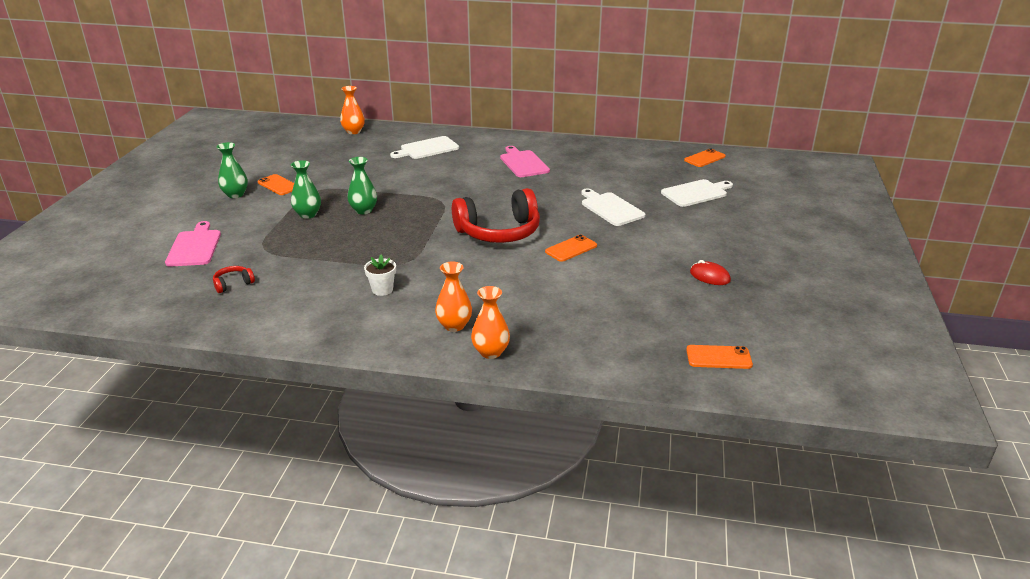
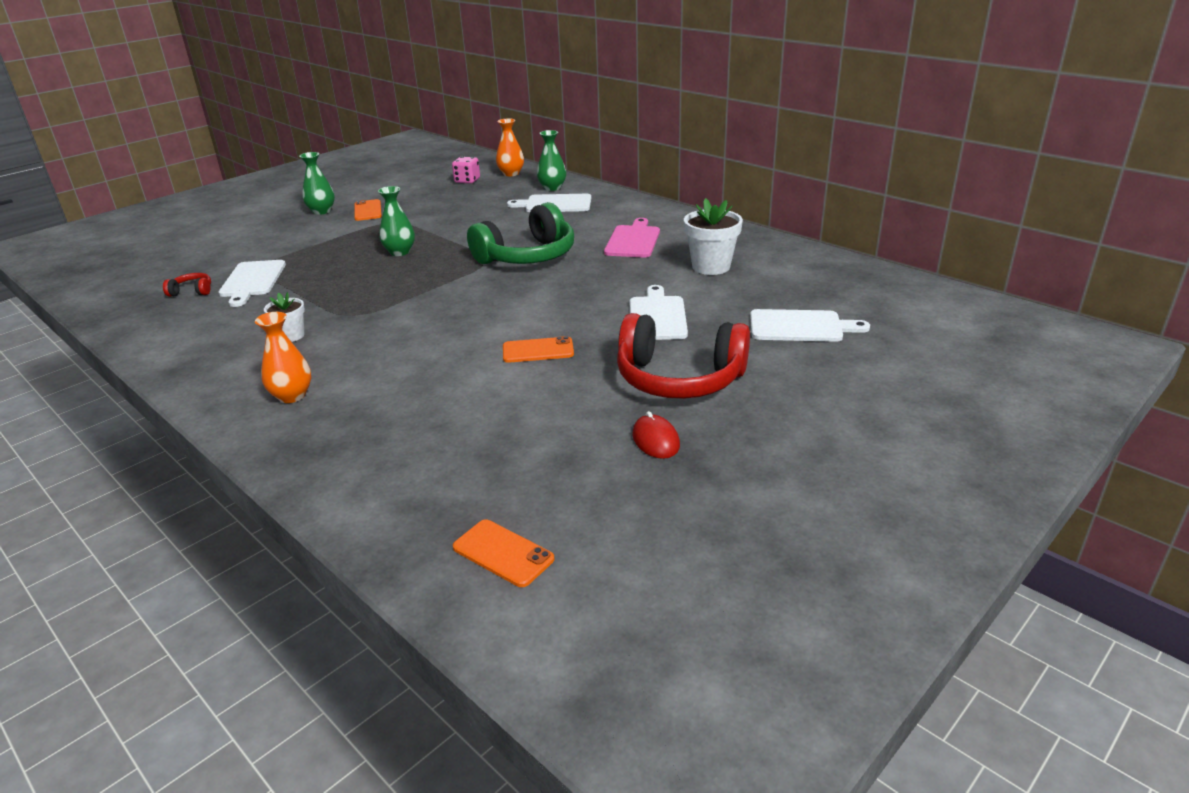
camera: 35 degrees right, 0 degrees up
pink cutting board [165,221,221,267] -> none
green vase [291,160,321,219] -> green vase moved to [537,130,566,191]
red headphones [452,188,540,243] -> red headphones moved to [617,313,750,399]
orange vase [471,286,510,359] -> none
orange phone [684,148,726,167] -> none
none -> white cutting board [219,260,286,307]
none -> pink dice [452,157,480,184]
none -> green headphones [467,202,574,264]
none -> white flower pot [684,198,743,275]

